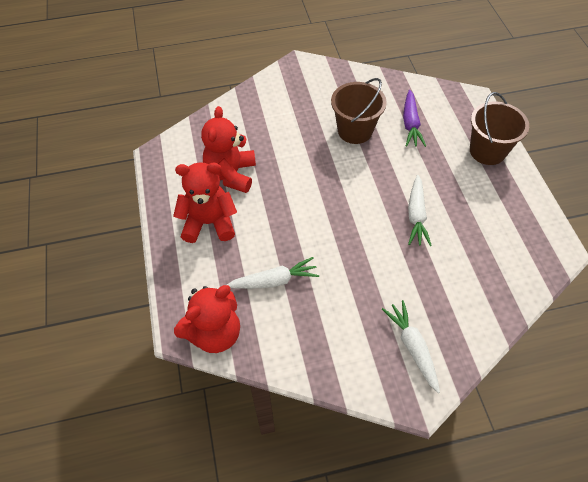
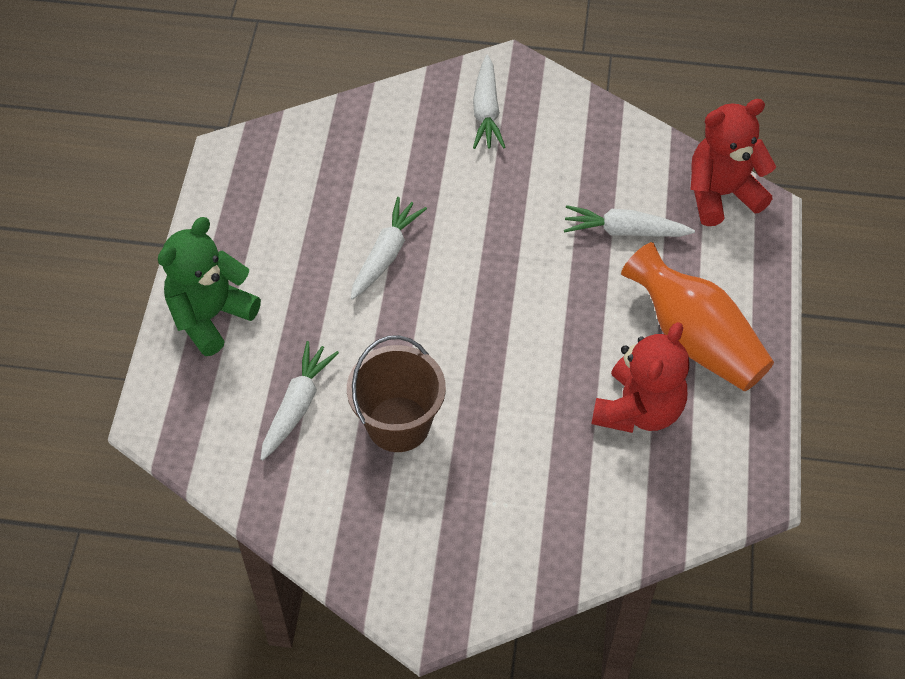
camera: 160 degrees left, 0 degrees up
red teddy bear [173,162,237,243] -> orange vase [621,242,774,391]
purple carrot [403,90,426,147] -> white carrot [261,341,339,460]
brown bucket [470,92,529,165] -> green teddy bear [158,217,261,356]

